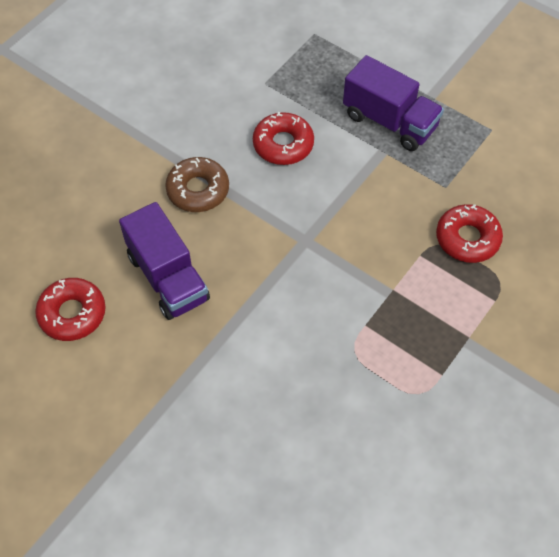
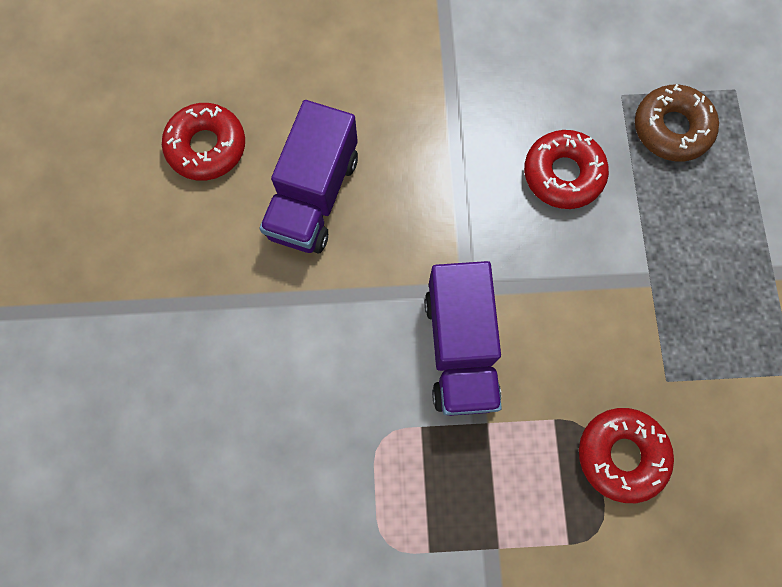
camera: 50 degrees right, 15 degrees up
brown donut [165,157,229,212] -> brown donut moved to [635,84,719,162]
purple truck [343,55,444,151] -> purple truck moved to [425,261,502,416]

